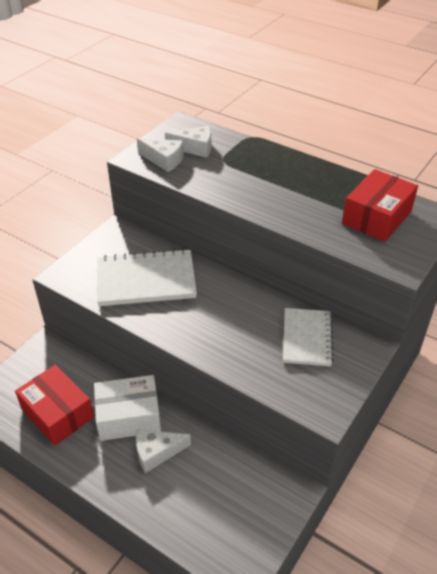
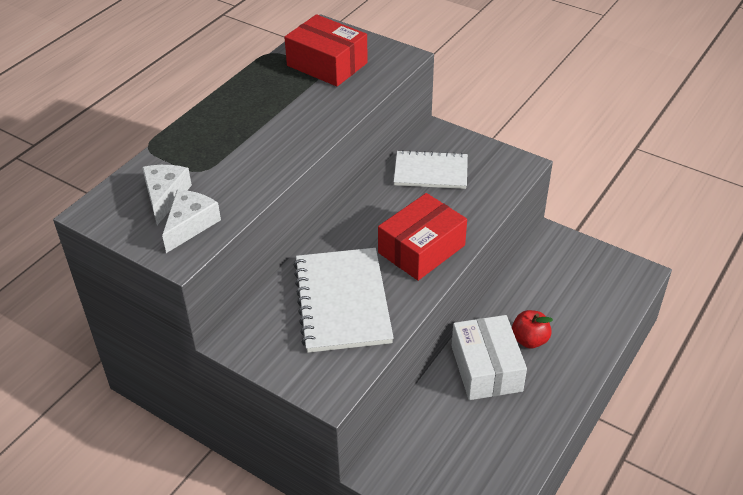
camera: 90 degrees left, 0 degrees up
red box [15,365,94,446] -> red box moved to [378,193,467,281]
white cheese [136,429,191,473] -> red apple [512,310,553,349]

